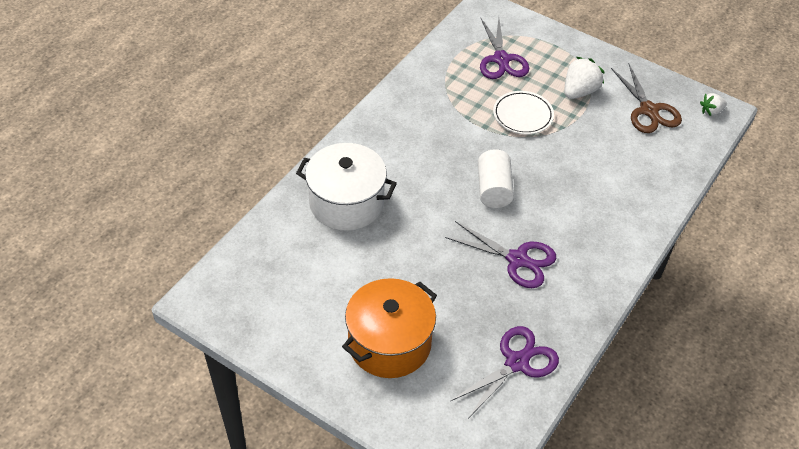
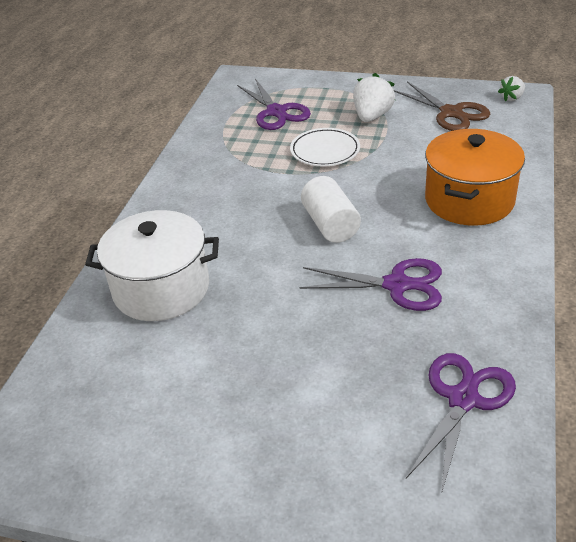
camera: 15 degrees left, 10 degrees down
orange pot [342,278,437,378] -> orange pot moved to [425,129,525,226]

